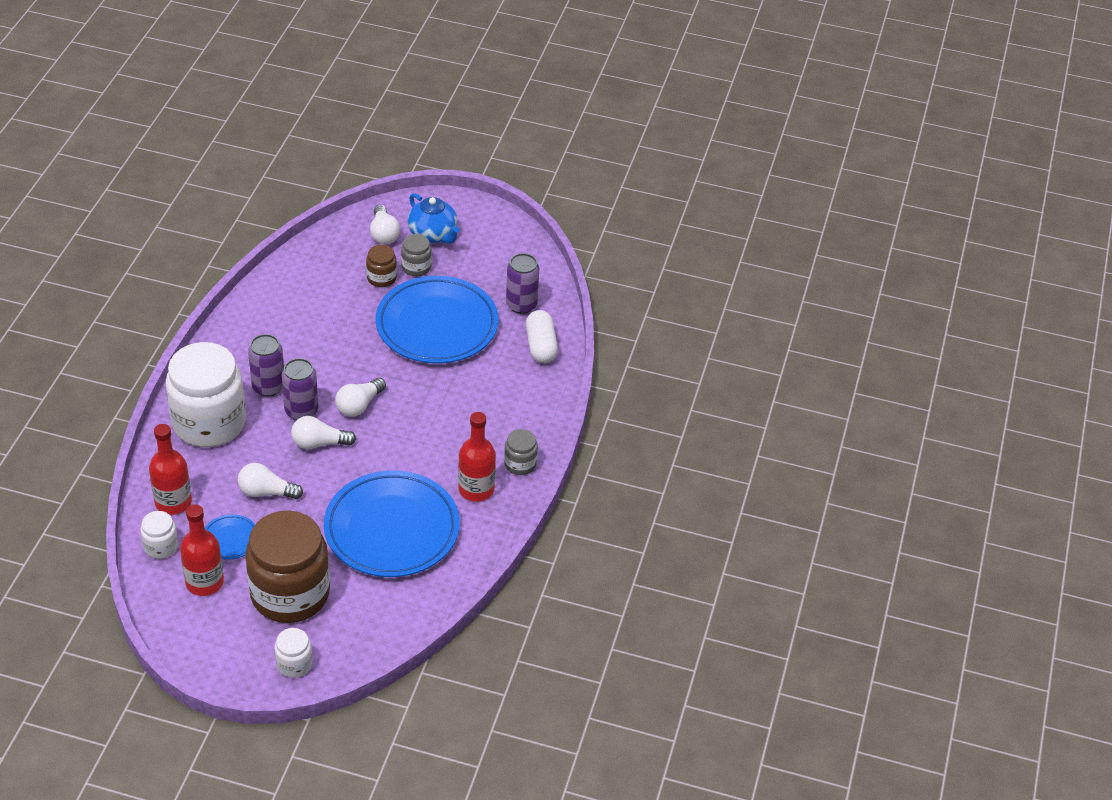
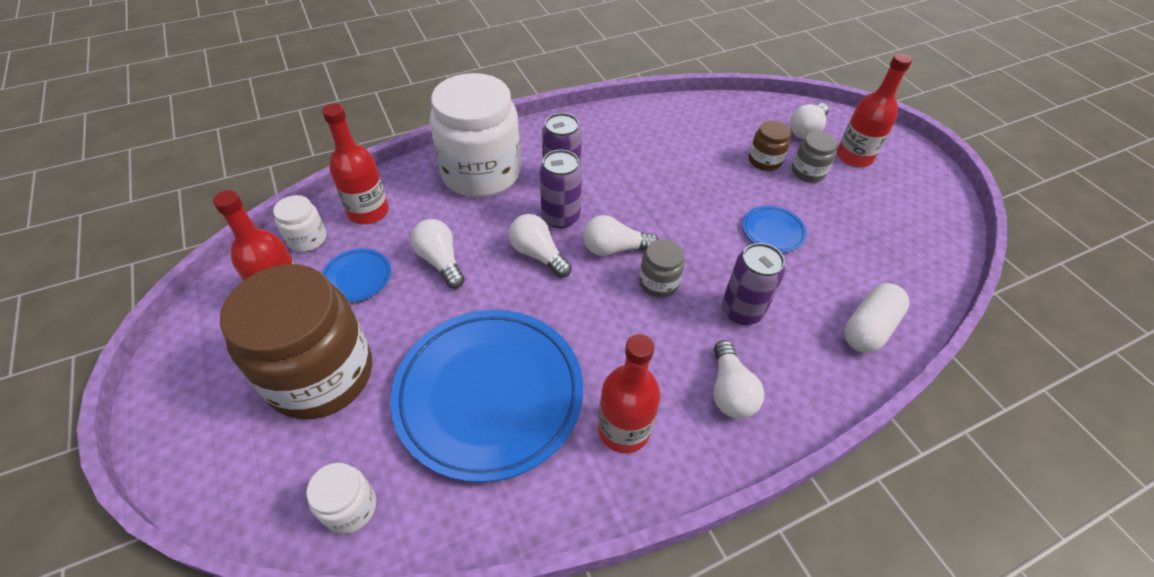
camera: 50 degrees right, 5 degrees up
white jar [275,628,312,678] -> white jar moved to [306,463,376,534]
blue plate [376,276,499,363] -> blue plate [743,206,807,252], size x0.42
blue teapot [408,193,460,244] -> red bottle [837,53,912,167]
grey jar [504,429,538,475] -> grey jar moved to [639,239,685,297]
purple can [506,253,539,314] -> purple can moved to [722,243,785,325]
none -> white light bulb [713,340,764,419]

